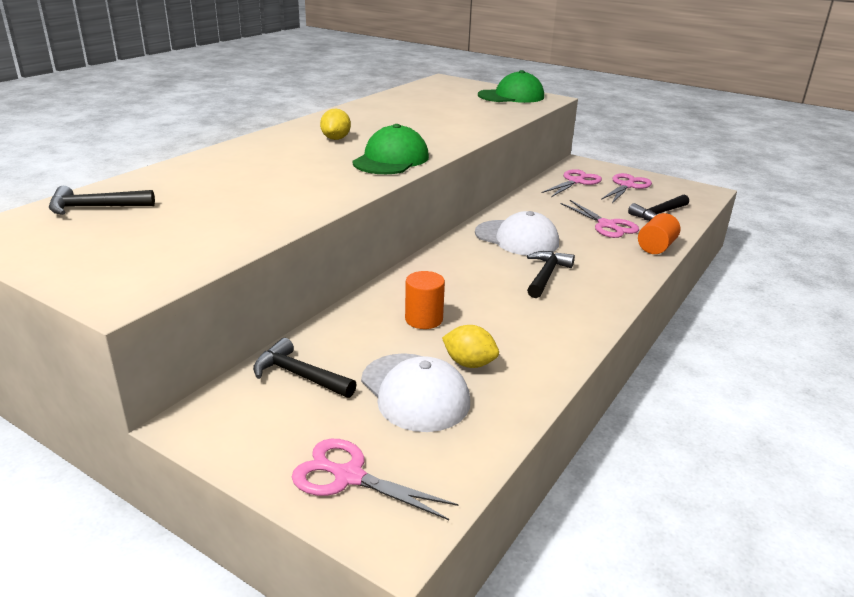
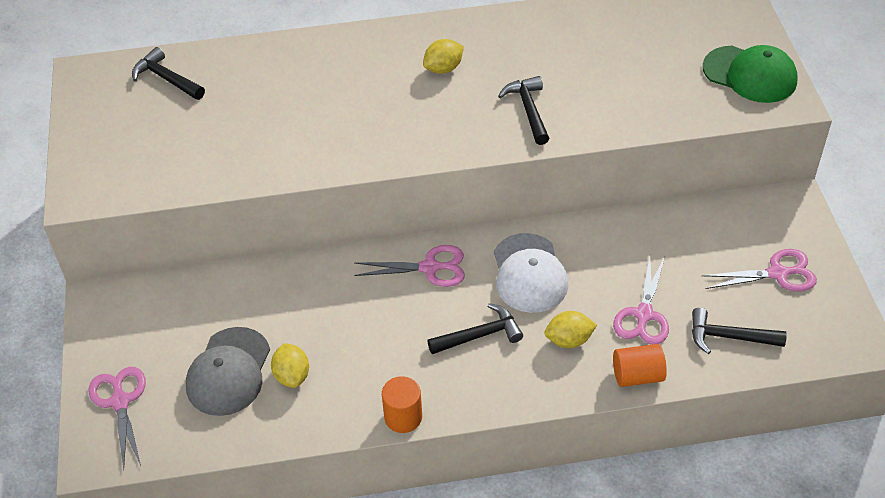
camera: 50 degrees right, 20 degrees up
black hammer [253,338,357,398] -> black hammer moved to [498,76,550,145]
green cap [352,124,429,174] -> none
white cap [361,353,470,432] -> grey cap [186,327,270,416]
orange cylinder [405,271,445,329] -> orange cylinder moved to [382,376,422,433]
pink scissors [542,169,602,197] -> pink scissors moved to [354,245,465,287]
none -> yellow lemon [544,311,597,348]

